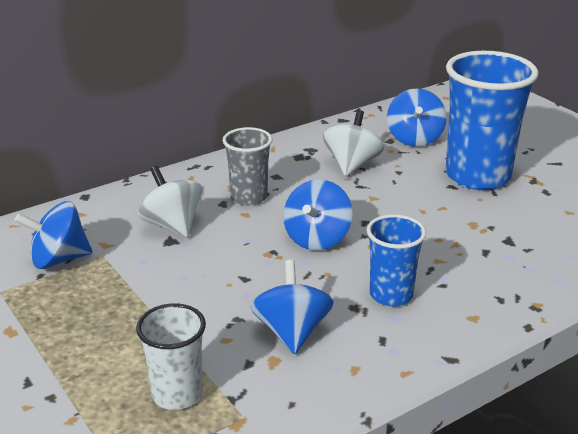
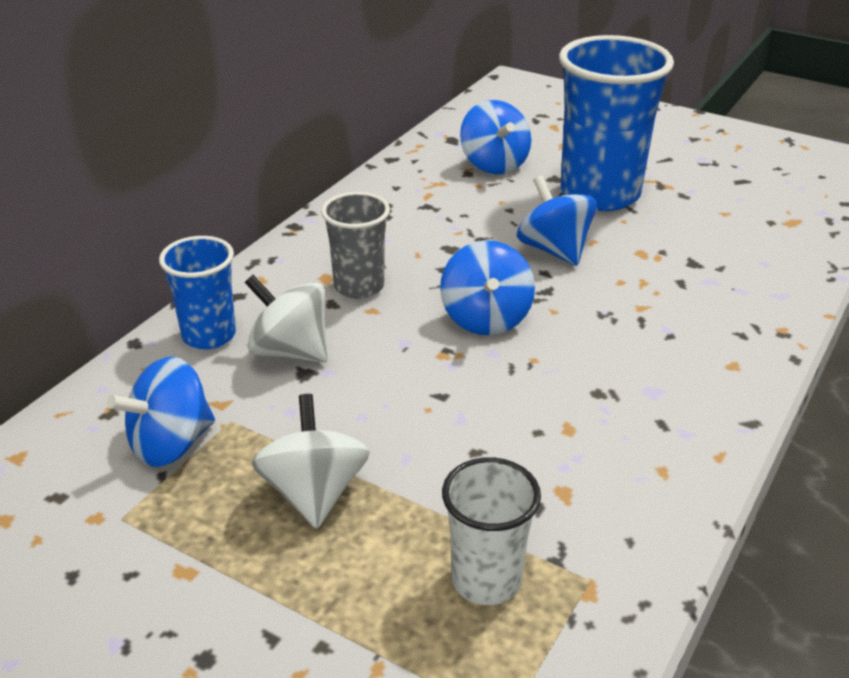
camera: 25 degrees left, 5 degrees up
blue spinning top [250,260,334,354] -> blue spinning top moved to [517,175,597,266]
white spinning top [323,110,384,176] -> white spinning top moved to [252,394,369,529]
blue cup [367,214,426,306] -> blue cup moved to [159,236,236,349]

